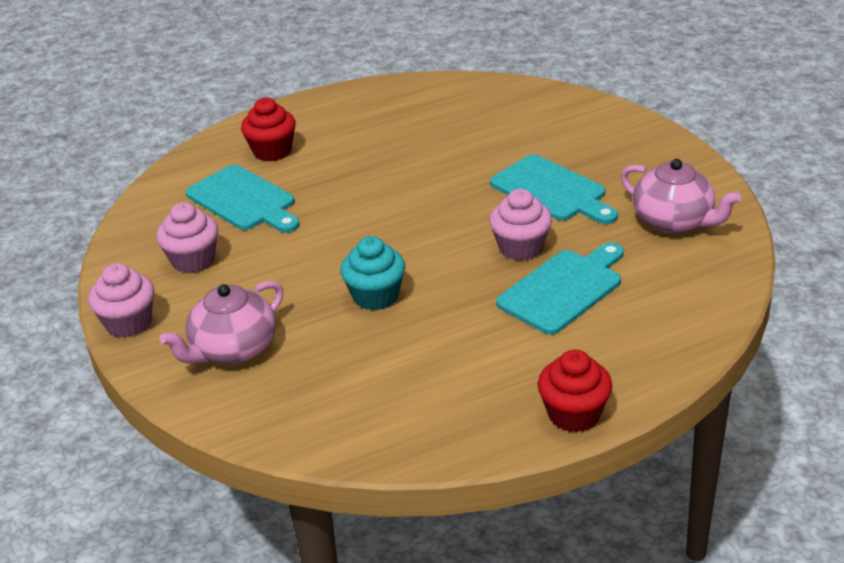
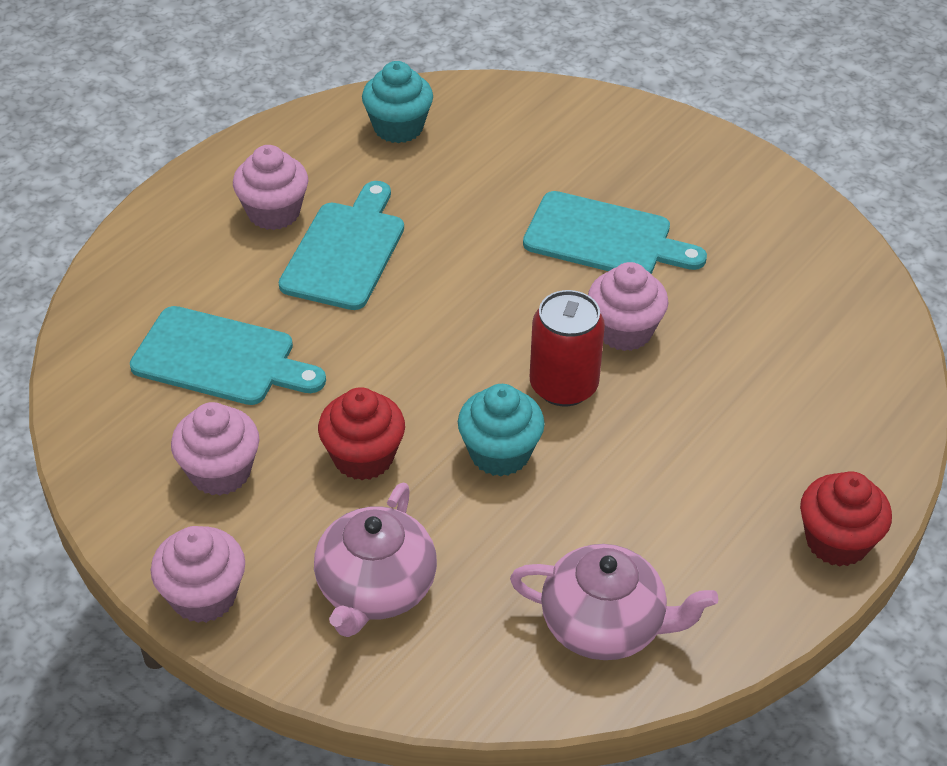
camera: 30 degrees left, 10 degrees up
red cupcake [241,97,296,161] -> red cupcake moved to [318,387,405,480]
turquoise cutting board [496,242,624,335] -> turquoise cutting board moved to [279,181,404,310]
pink teapot [621,159,741,234] -> pink teapot moved to [510,544,718,660]
none -> pink cupcake [233,145,308,230]
none -> turquoise cupcake [362,61,433,143]
none -> red can [530,290,605,406]

